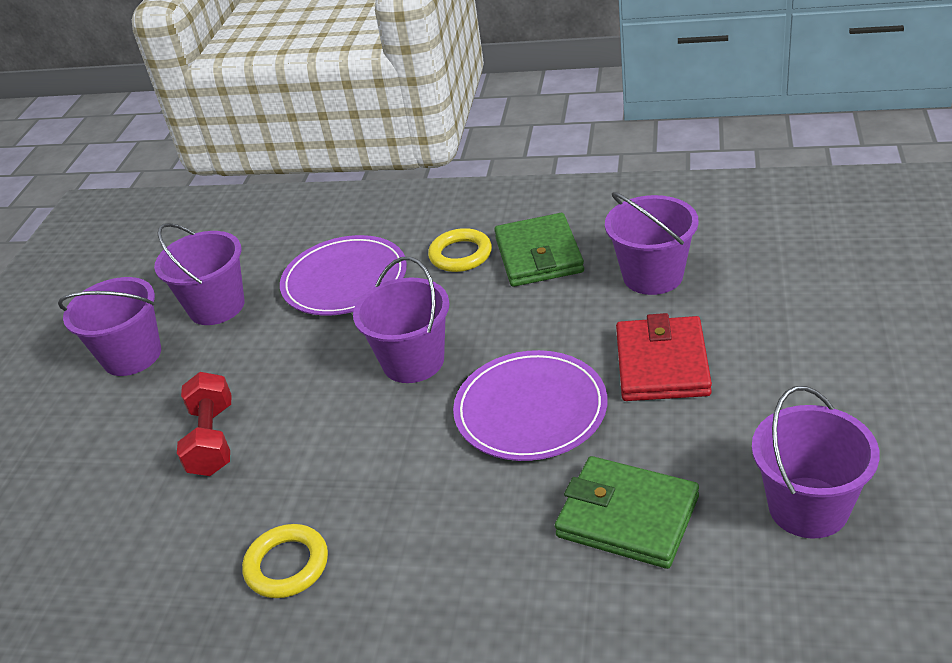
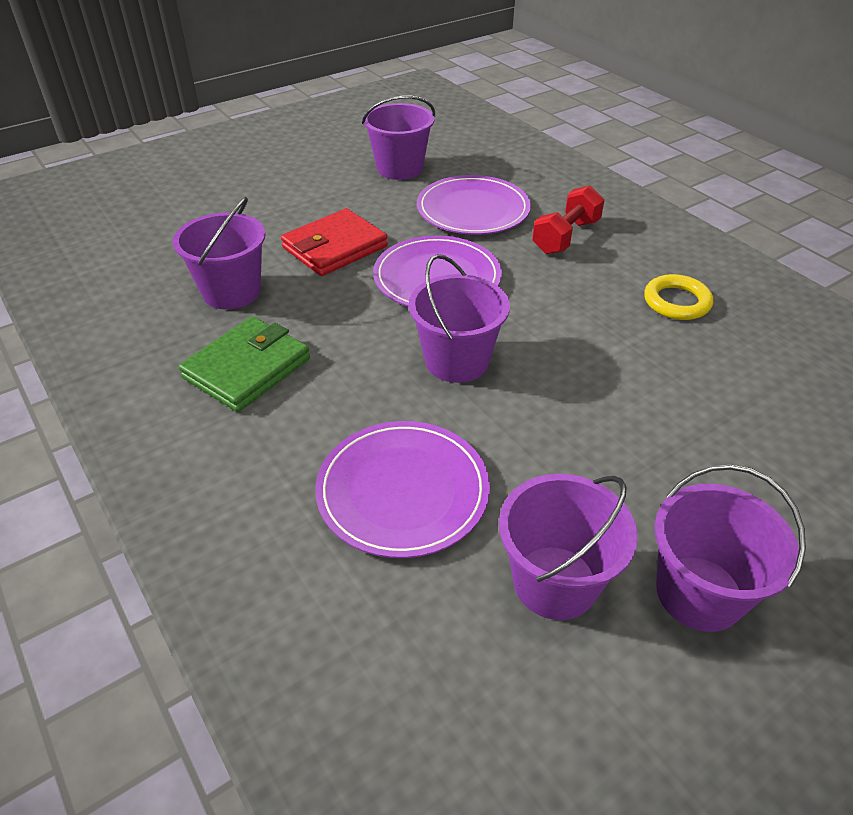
camera: 140 degrees left, 5 degrees up
red dumbbell [177,372,231,476] -> red dumbbell moved to [532,185,605,254]
yellow ring [428,228,492,272] -> none
green wallet [555,456,699,569] -> purple plate [417,175,531,235]

